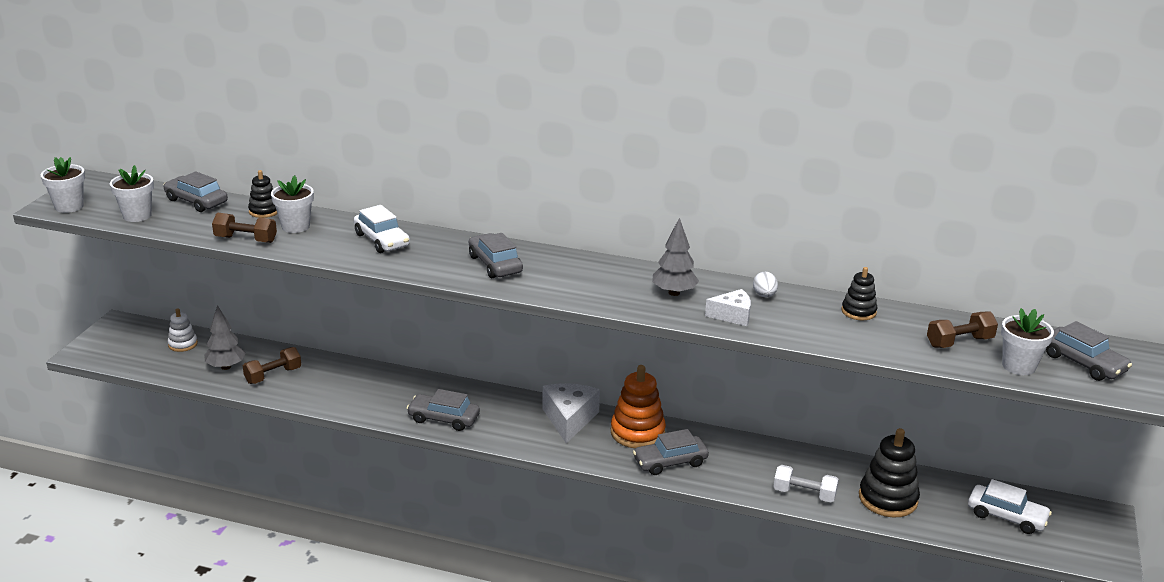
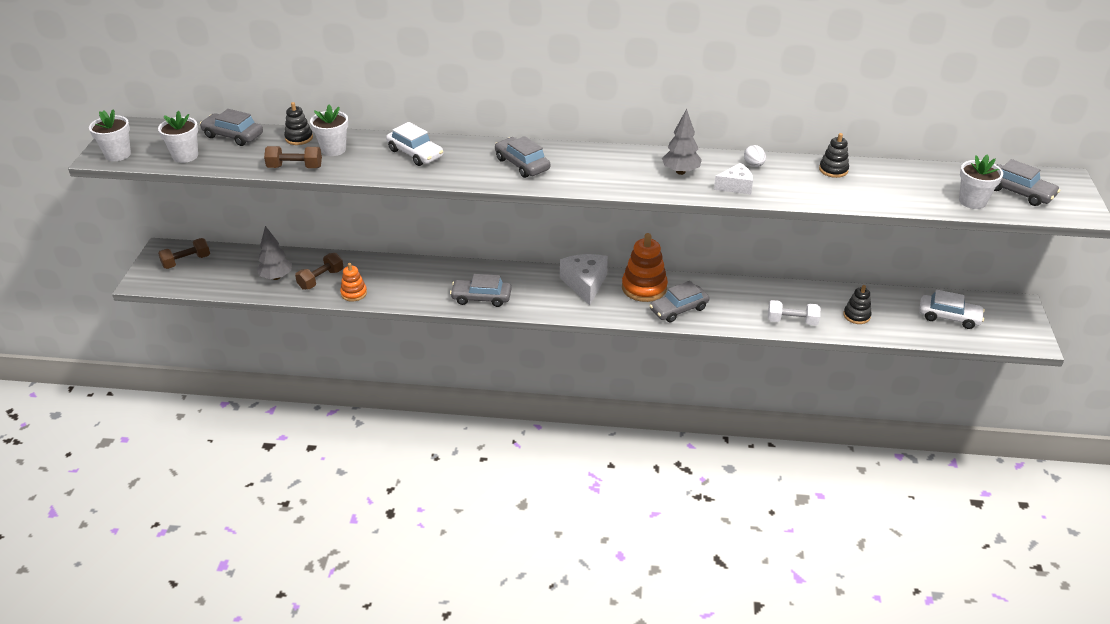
camera: 10 degrees left, 10 degrees up
white stacking toy [168,308,198,352] -> none
black stacking toy [859,428,920,518] -> black stacking toy [843,285,872,324], size x0.57
brown dumbbell [927,312,998,348] -> brown dumbbell moved to [158,238,210,269]
none -> orange stacking toy [340,263,367,302]

